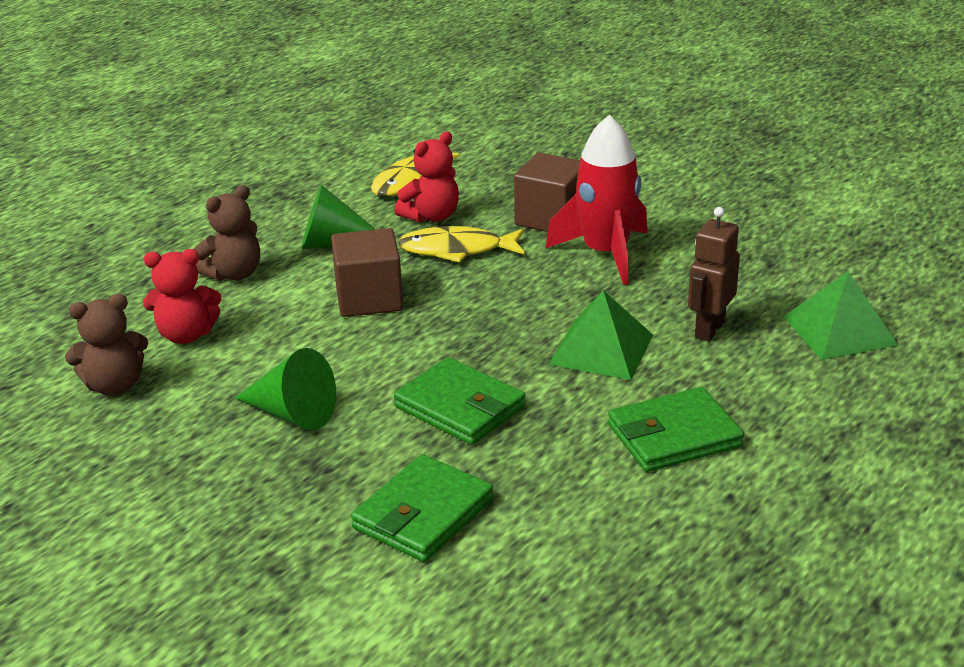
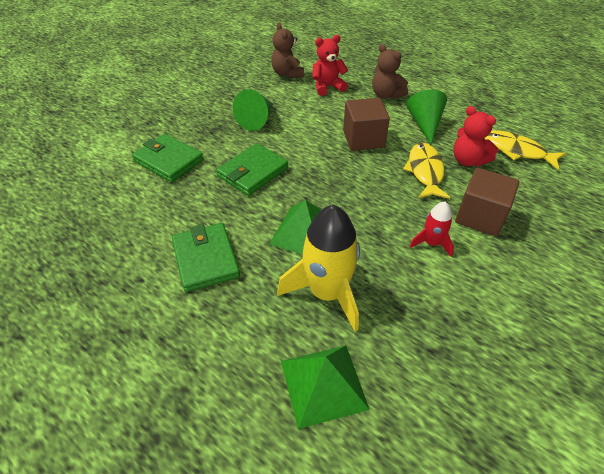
camera: 90 degrees right, 15 degrees up
red teddy bear [143,249,221,344] -> red teddy bear turned 75 degrees clockwise [312,35,348,96]
red rocket [545,115,648,285] -> red rocket [409,201,454,257], size x0.52
brown robot [688,207,740,341] -> yellow rocket [277,205,360,332]

